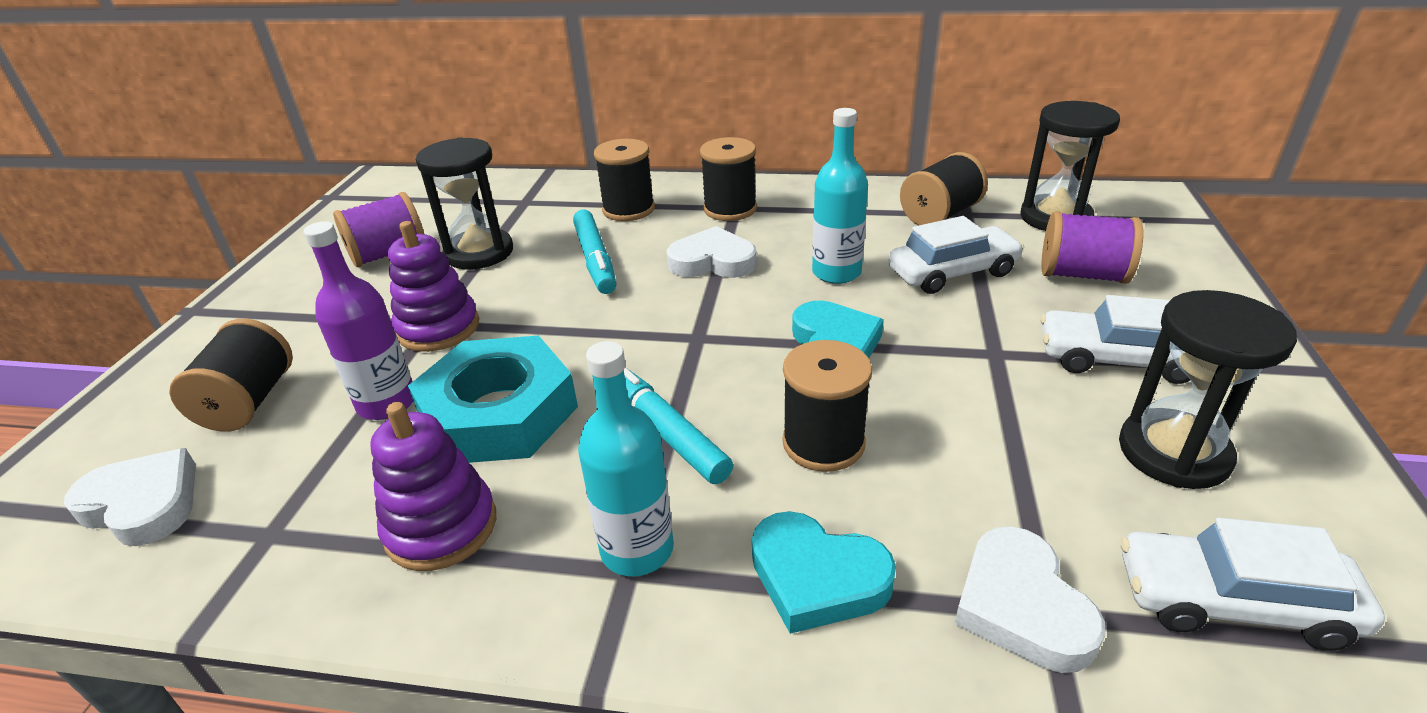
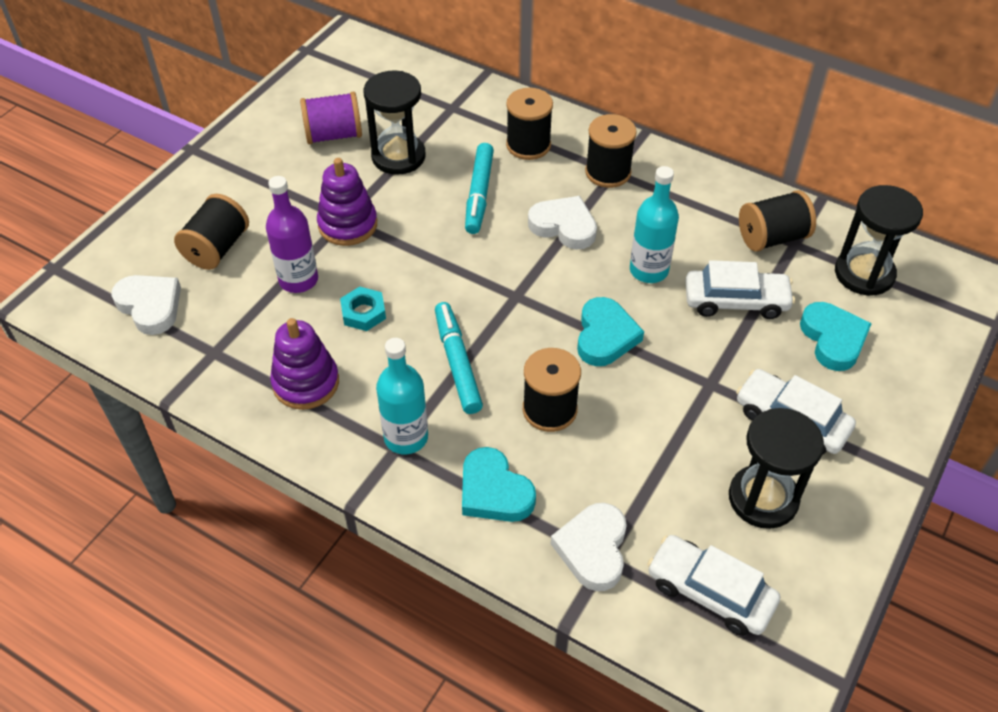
camera: 20 degrees right, 15 degrees up
turquoise nut [408,335,578,463] -> turquoise nut [340,286,386,331], size x0.45
purple spool [1041,211,1143,284] -> turquoise heart [800,302,872,371]

